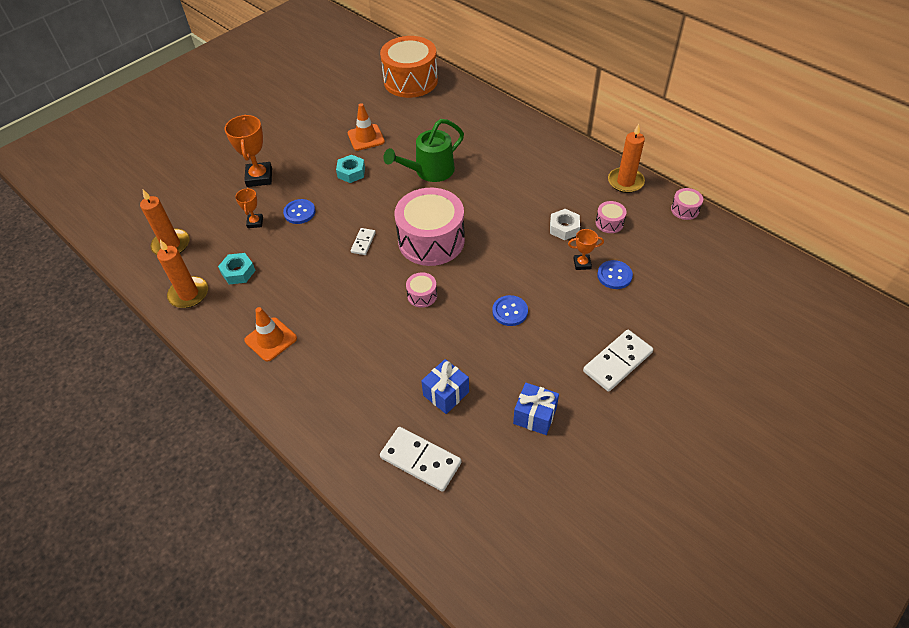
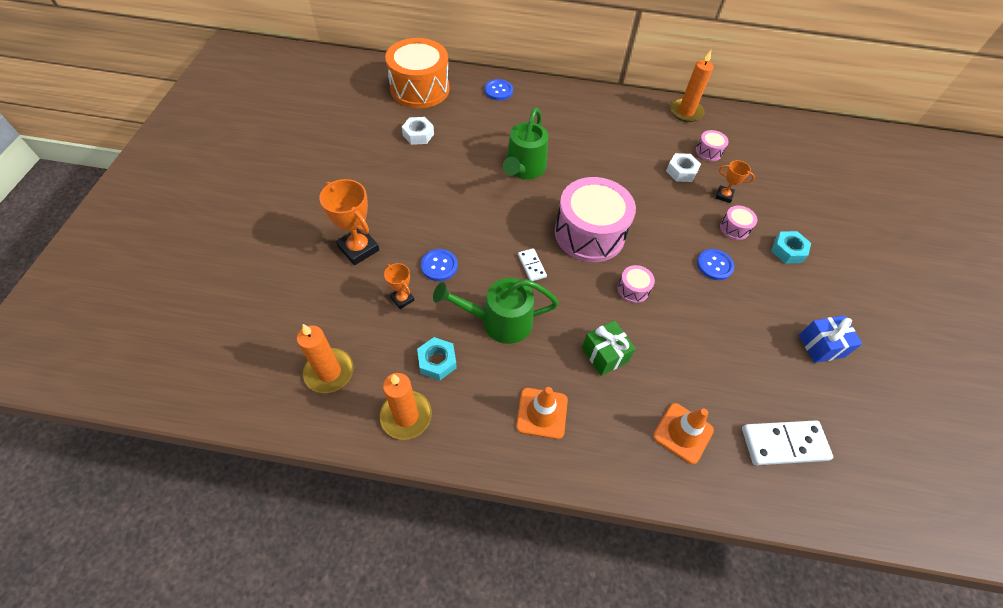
camera: 40 degrees left, 5 degrees up
turquoise nut [336,155,365,183] -> turquoise nut moved to [771,231,811,263]
orange traffic cone [348,103,385,151] -> orange traffic cone moved to [653,403,714,464]
blue gift [421,359,469,414] -> none
orange trophy [568,229,604,270] -> orange trophy turned 60 degrees clockwise [716,160,755,203]
white domino [583,330,653,392] -> none
blue button [597,260,633,289] -> blue button moved to [484,79,513,100]
pink drum [671,188,703,220] -> pink drum moved to [720,206,757,240]
none -> white nut [402,117,434,145]
none -> green watering can [433,278,559,344]
none -> green gift [582,320,636,376]

